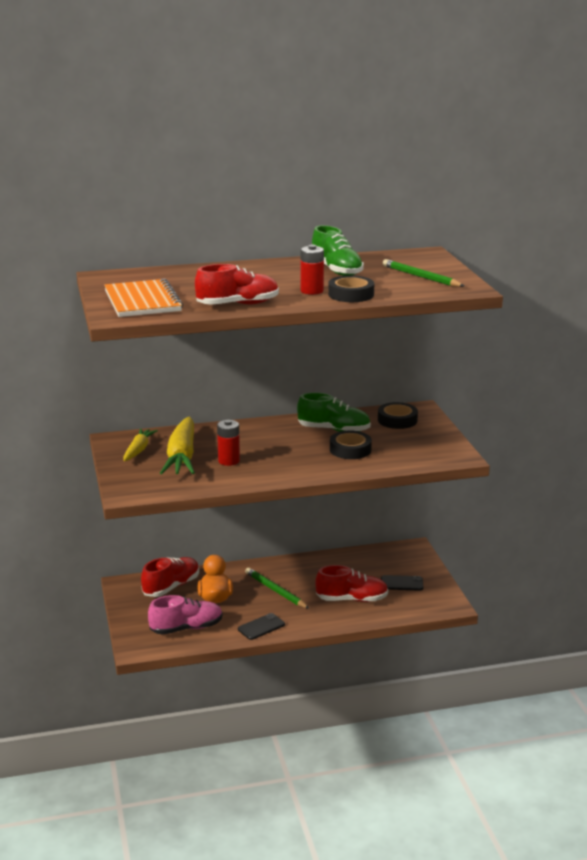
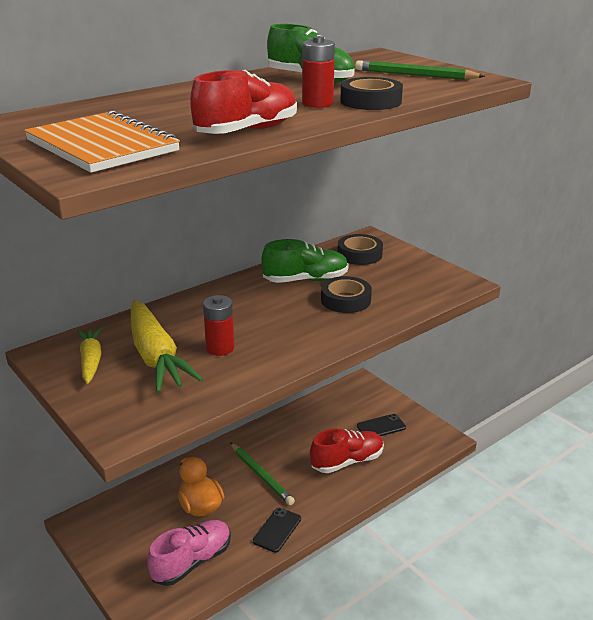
camera: 25 degrees left, 5 degrees up
red shoe [141,557,199,597] -> none
green pencil [245,568,310,609] -> green pencil turned 150 degrees counterclockwise [230,442,295,505]

